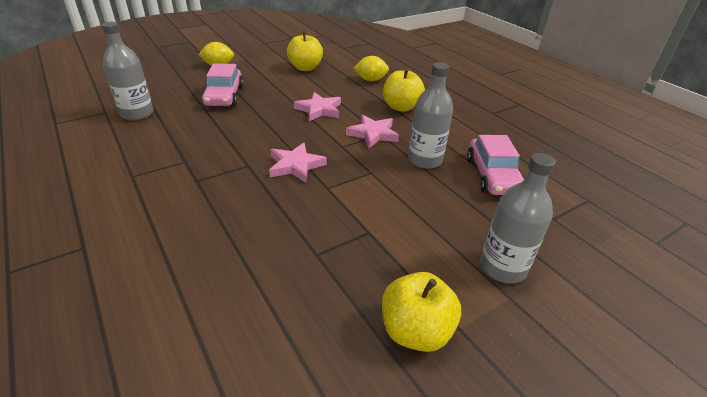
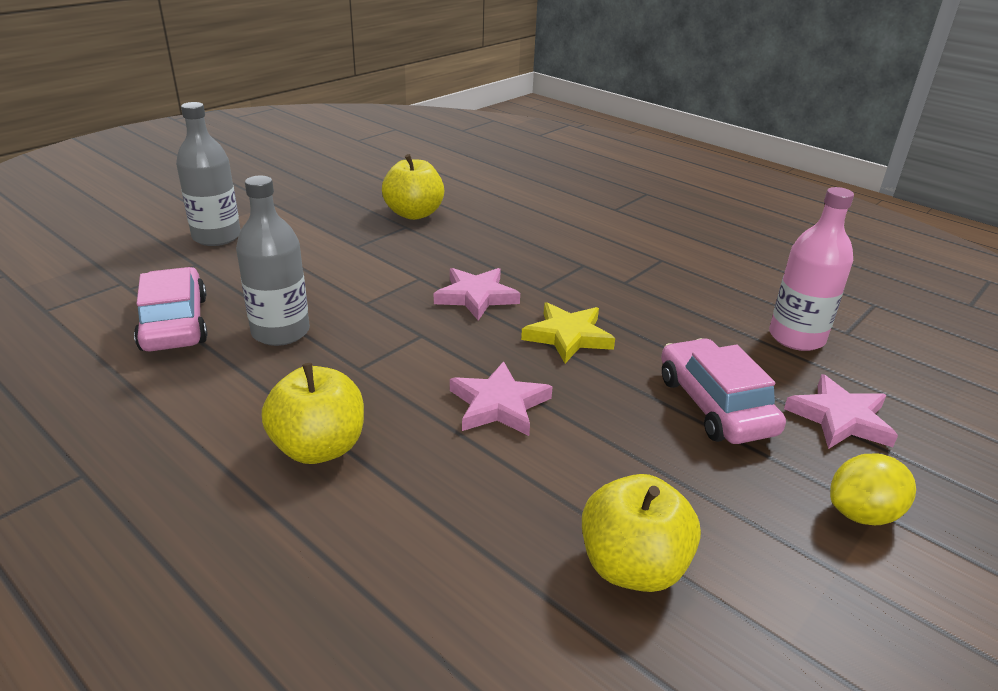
camera: 165 degrees right, 5 degrees down
grey bottle [102,22,154,121] -> pink bottle [769,187,854,351]
pink star [346,115,399,148] -> pink star moved to [784,374,898,449]
yellow lemon [354,56,389,81] -> none
yellow apple [382,272,461,352] -> yellow apple moved to [382,154,444,220]
none -> yellow star [521,302,615,363]

